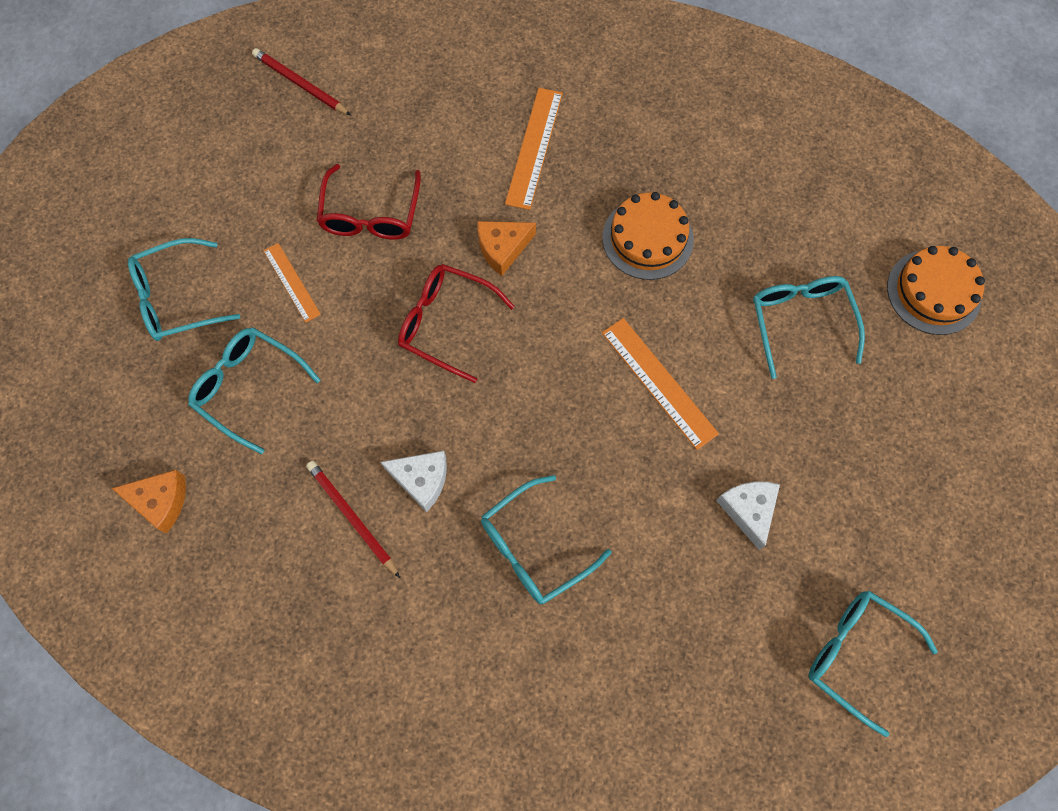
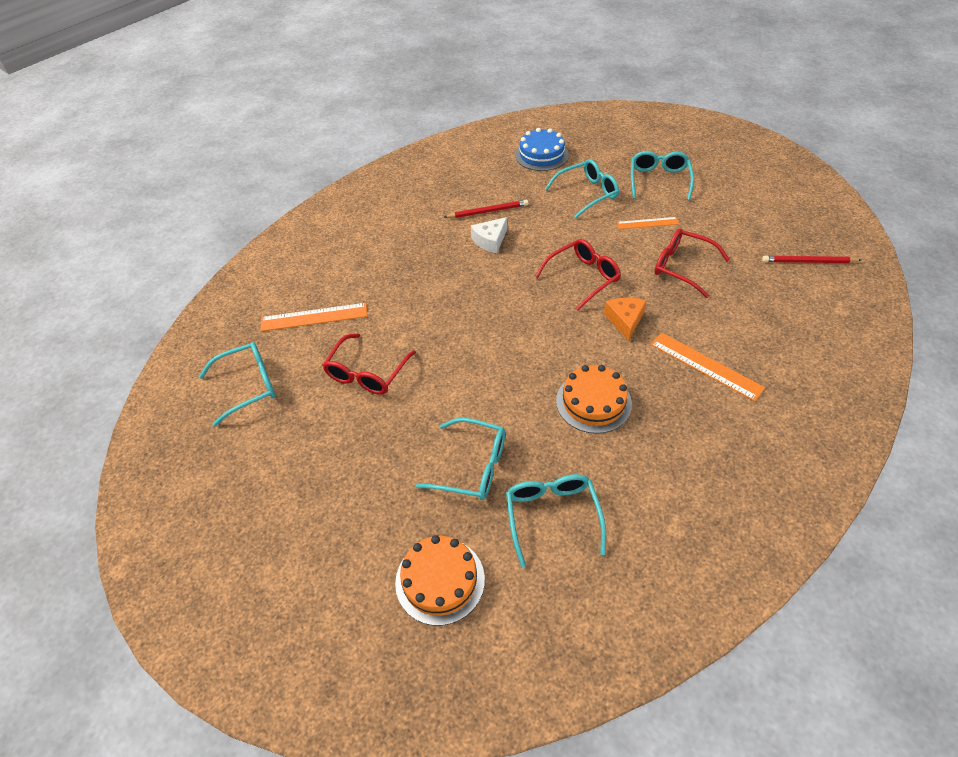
camera: 120 degrees right, 20 degrees down
orange cheese [112,470,186,533] -> blue cake [515,128,569,171]
red pencil [252,48,351,115] -> red pencil turned 150 degrees counterclockwise [762,255,861,263]
turquoise glasses [481,475,612,604] -> turquoise glasses moved to [506,474,606,568]
orange ruler [602,318,719,450] -> orange ruler moved to [260,303,367,331]
white cheese [716,482,780,550] -> red glasses [322,333,416,395]

